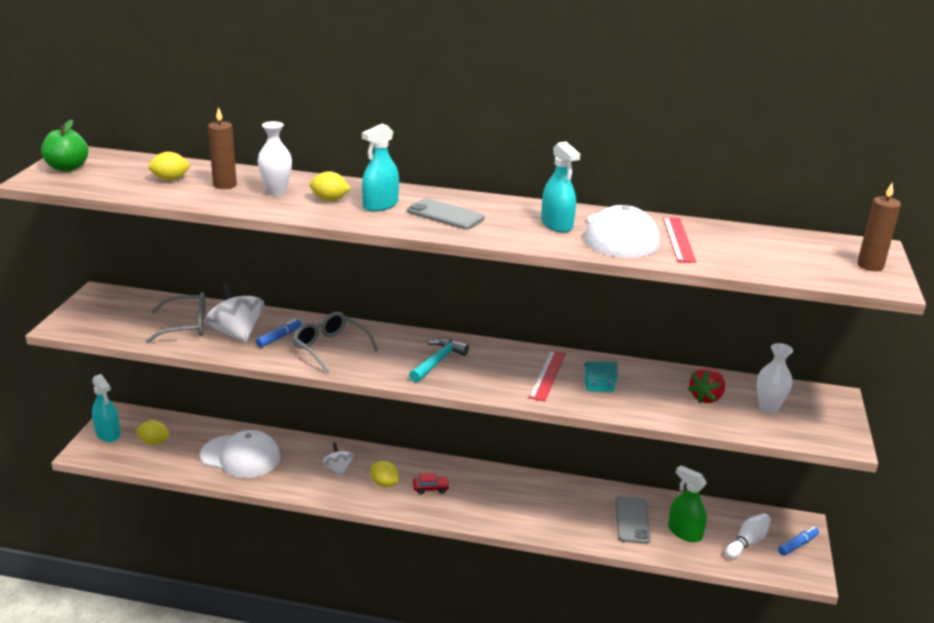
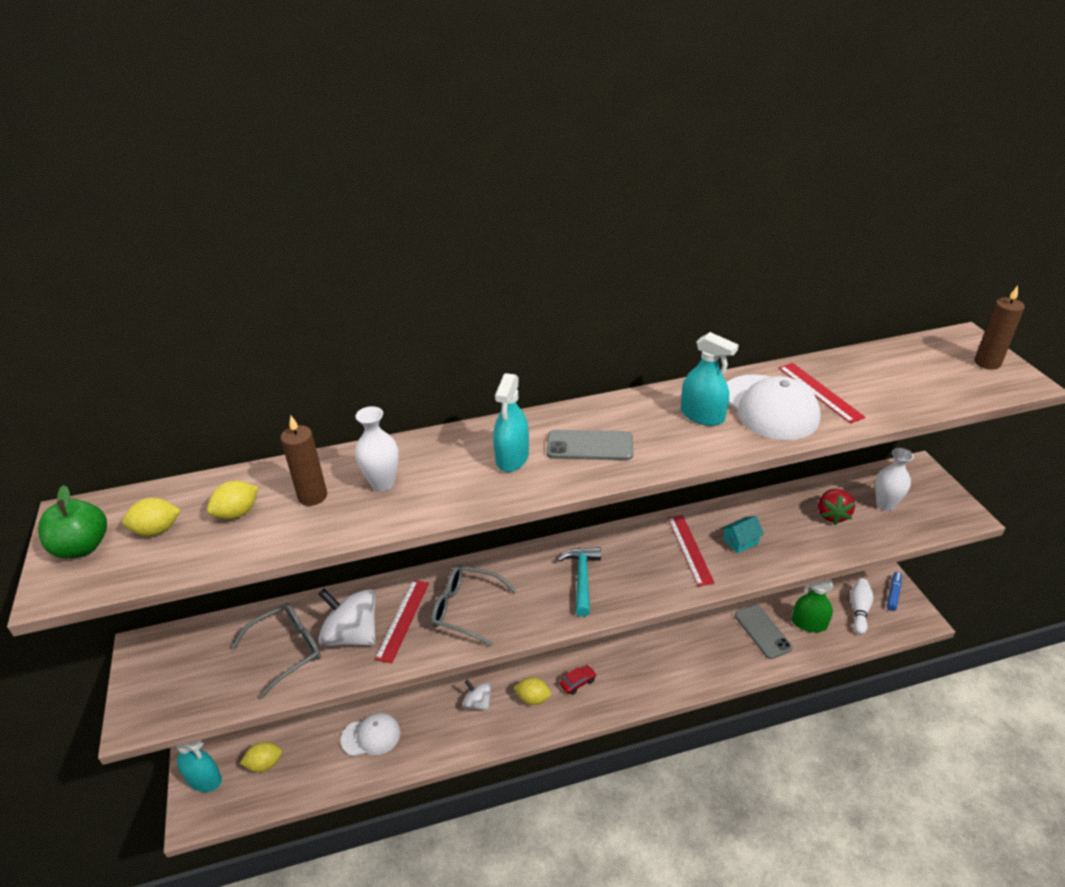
camera: 25 degrees left, 10 degrees up
white cap [200,430,280,478] -> white cap [341,713,400,756], size x0.65
blue marker [256,318,302,348] -> red ruler [375,580,429,663]
yellow lemon [310,171,351,201] -> yellow lemon moved to [122,498,181,536]

